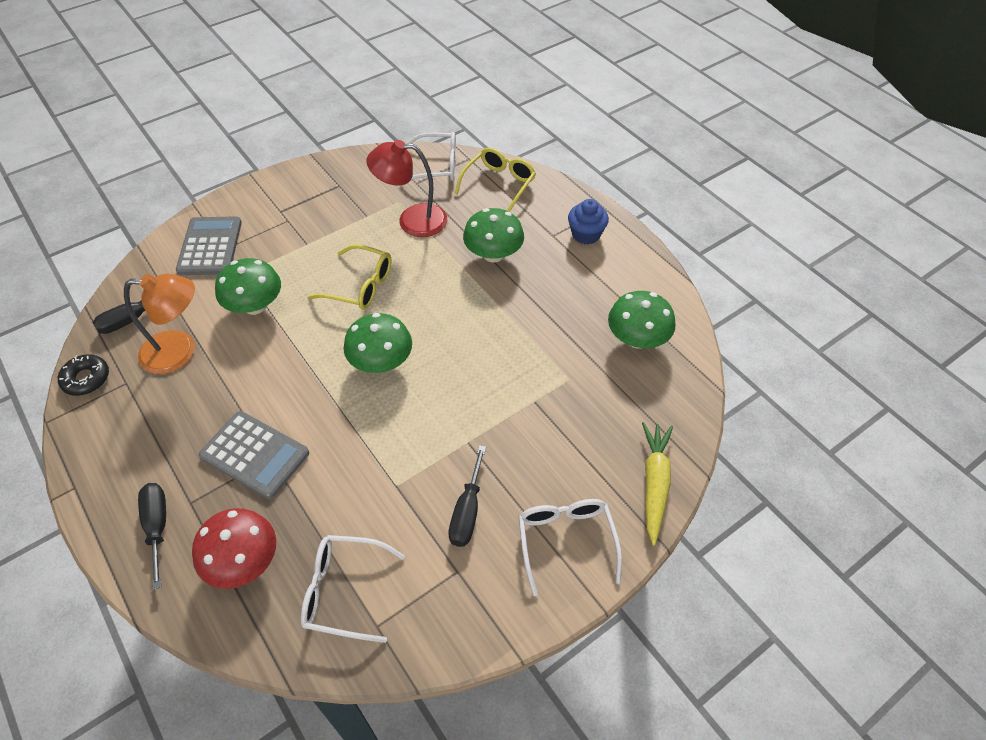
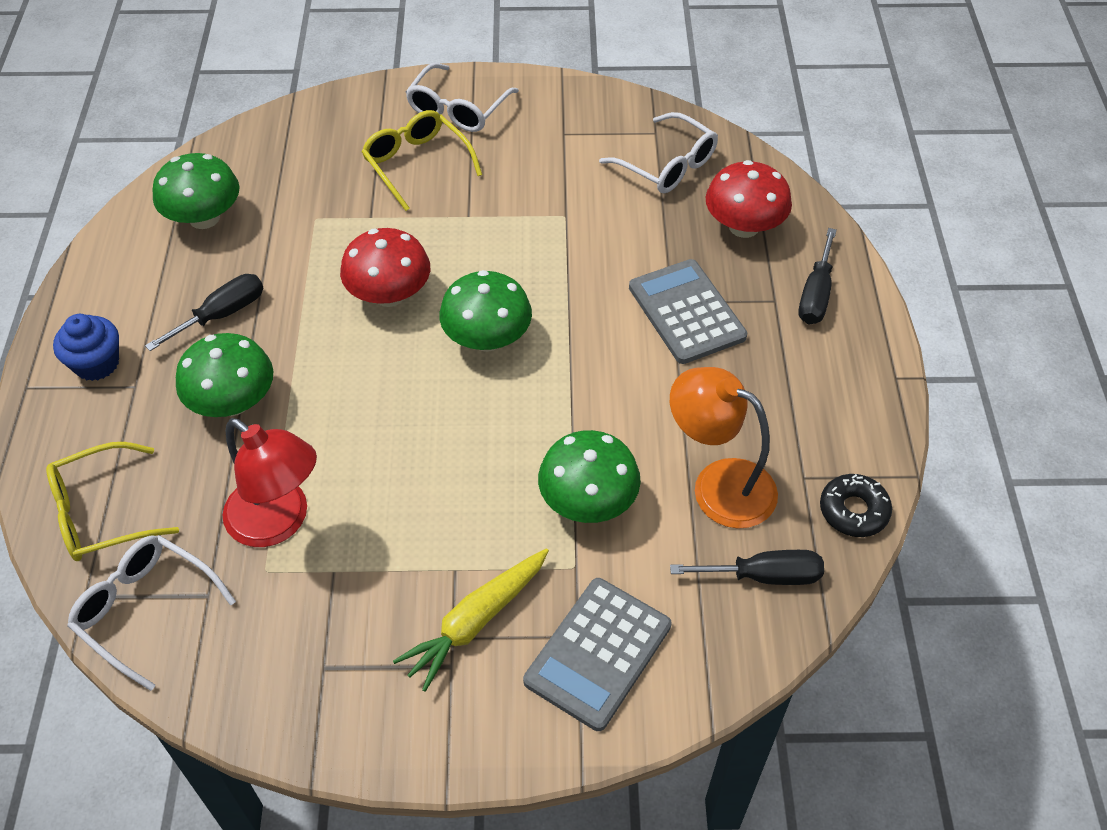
camera: 145 degrees left, 0 degrees up
yellow glasses [308,244,391,310] -> yellow glasses moved to [362,110,482,211]
black screwdriver [448,445,486,547] -> black screwdriver moved to [145,274,263,351]
yellow carrot [642,422,673,546] -> yellow carrot moved to [393,548,549,692]
none -> red mushroom [340,228,430,307]

